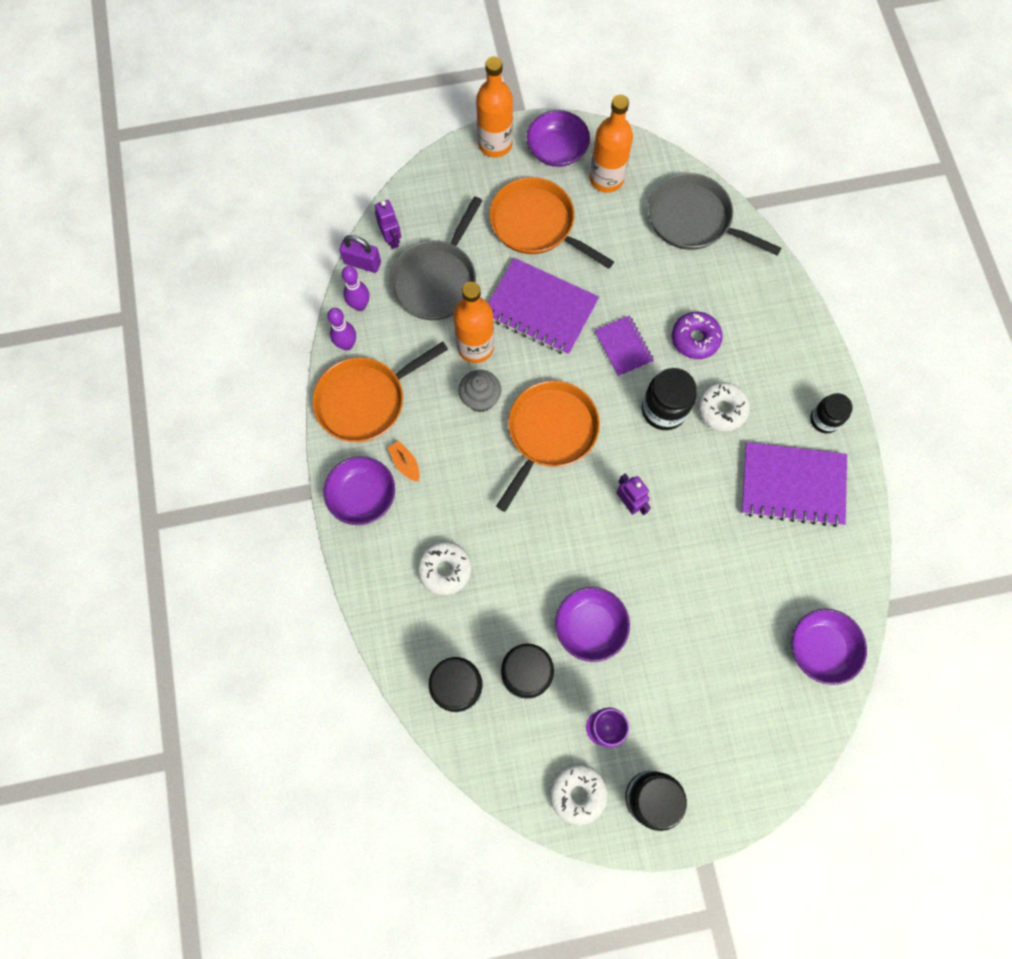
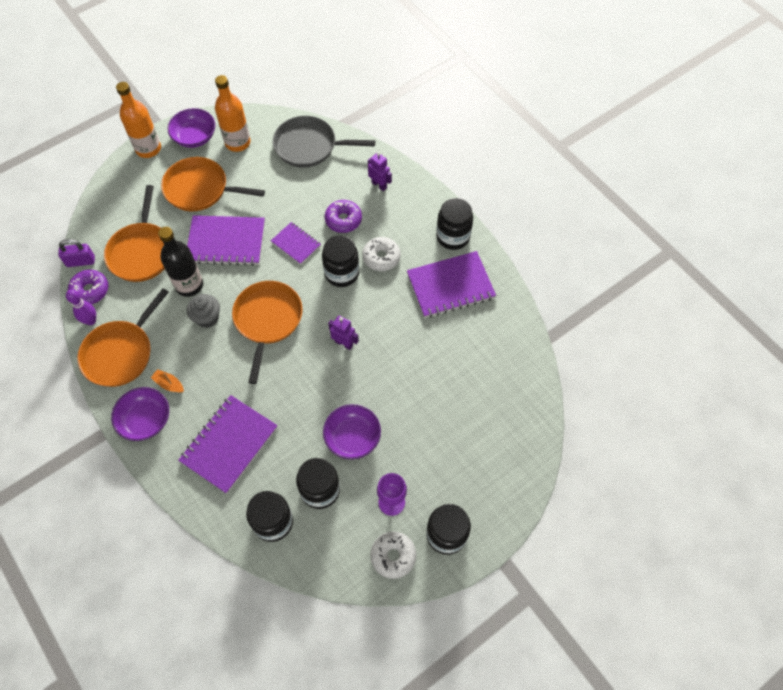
camera: 25 degrees left, 10 degrees down
purple bowling pin [342,266,369,311] -> purple donut [68,270,108,304]
purple robot [375,200,401,249] -> purple robot moved to [368,152,392,191]
grey pan [389,196,482,320] -> orange pan [104,185,165,282]
white donut [417,541,471,595] -> purple notebook [178,395,278,494]
orange bottle [453,282,494,363] -> black bottle [158,227,203,297]
purple bowl [791,609,867,685] -> none
black jar [810,393,853,433] -> black jar [436,198,473,250], size x1.52

